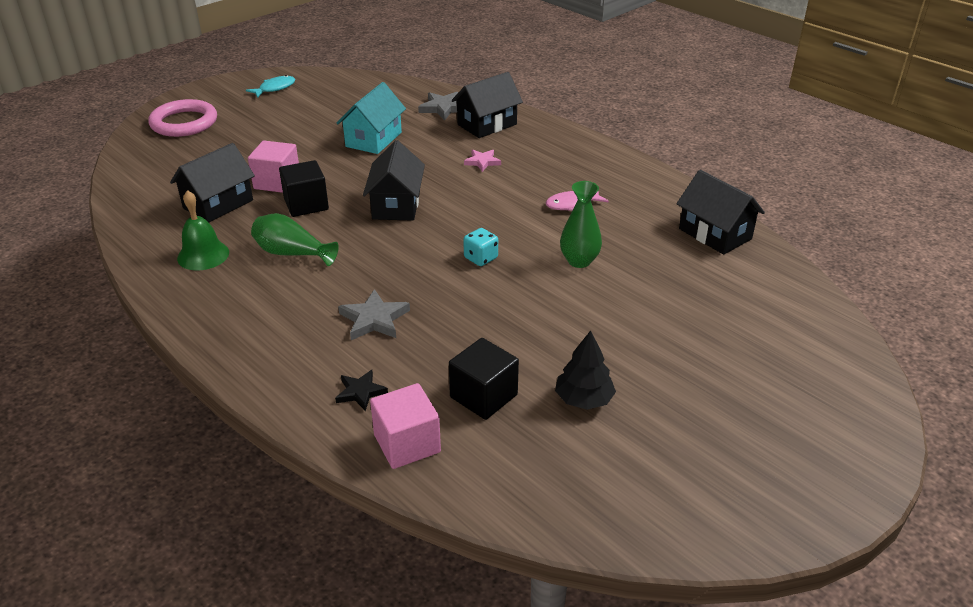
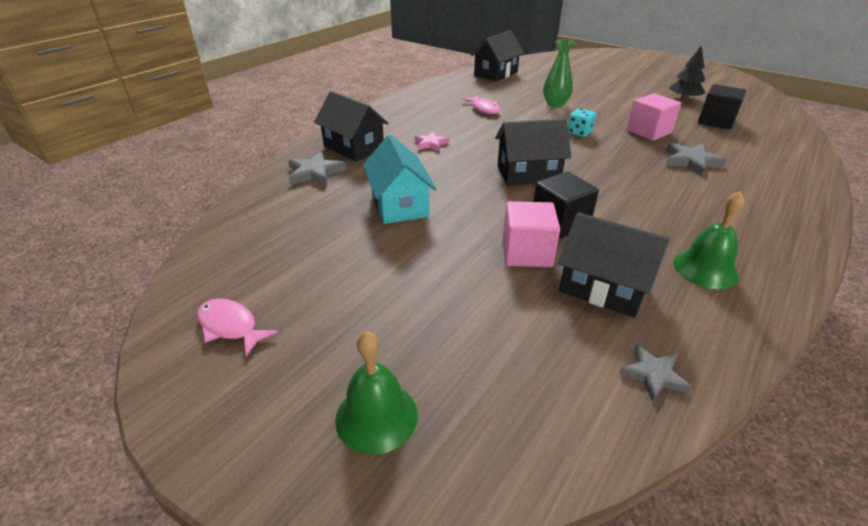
camera: 100 degrees left, 0 degrees up
pink ring [148,99,217,137] -> green bell [335,331,418,455]
turquoise fish [246,75,295,98] -> pink fish [197,299,278,357]
green vase [251,213,339,266] -> none
black star [335,370,388,411] -> none
turquoise house [337,82,406,154] -> turquoise house turned 60 degrees clockwise [363,134,437,224]
pink cube [370,383,441,469] -> pink cube moved to [627,93,681,141]
none -> grey star [619,344,691,401]

